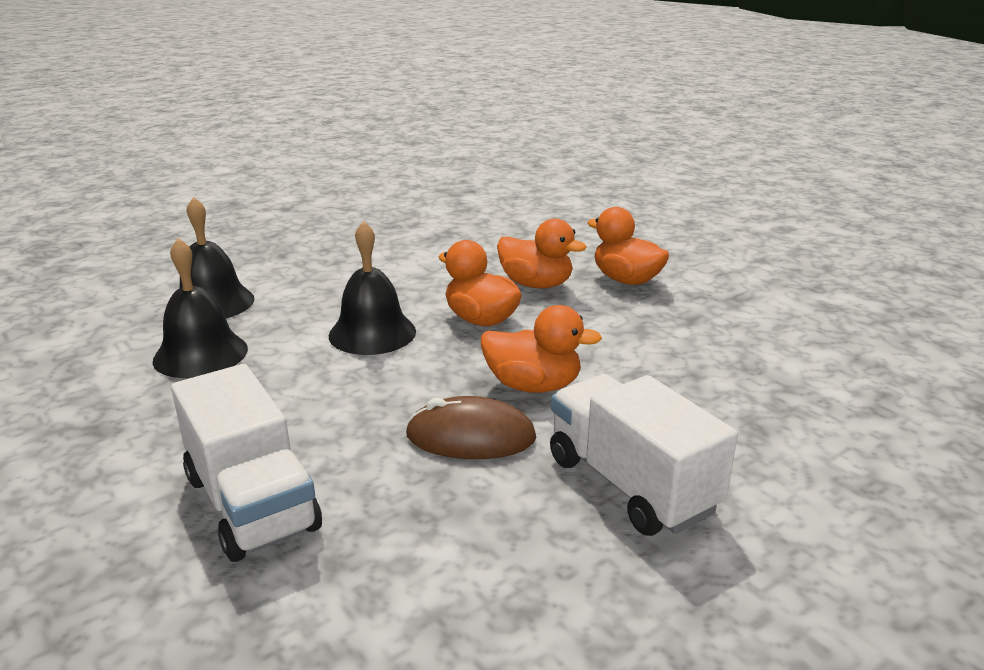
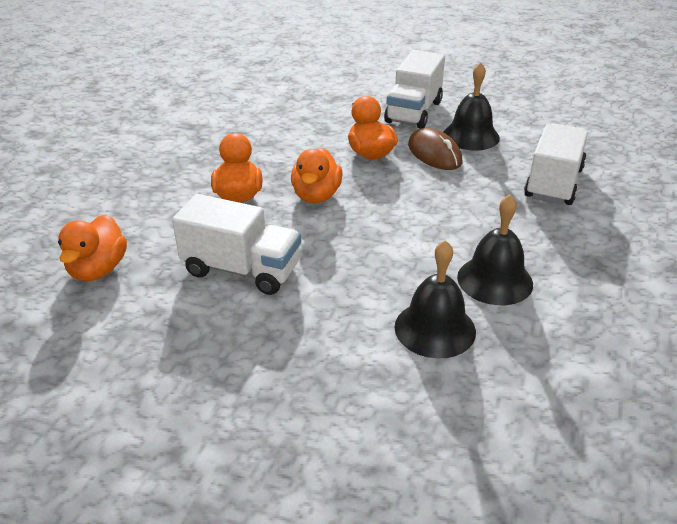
camera: 125 degrees left, 10 degrees up
black bell [329,221,416,355] -> black bell moved to [443,62,500,151]
orange duck [587,207,669,285] -> orange duck moved to [58,214,127,281]
none -> white truck [172,194,301,295]

